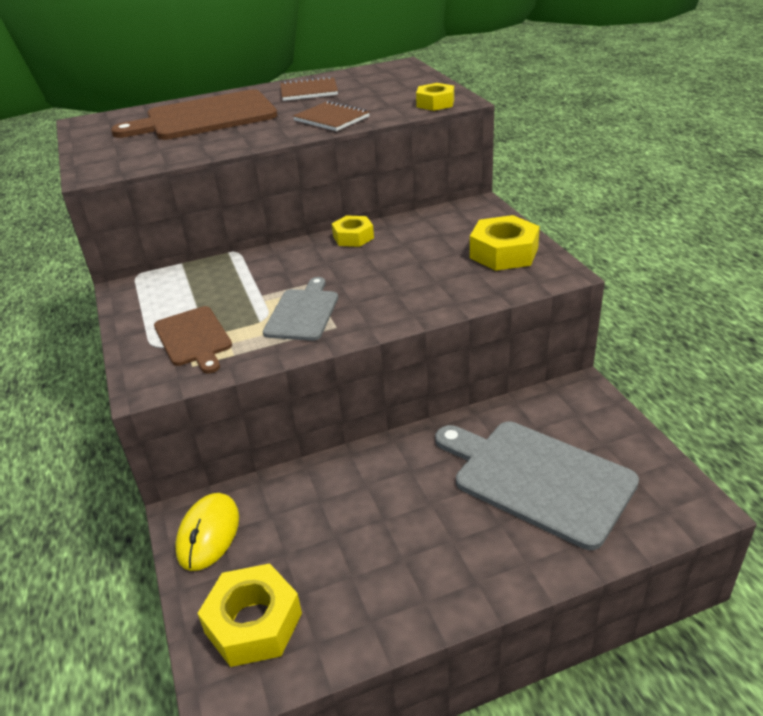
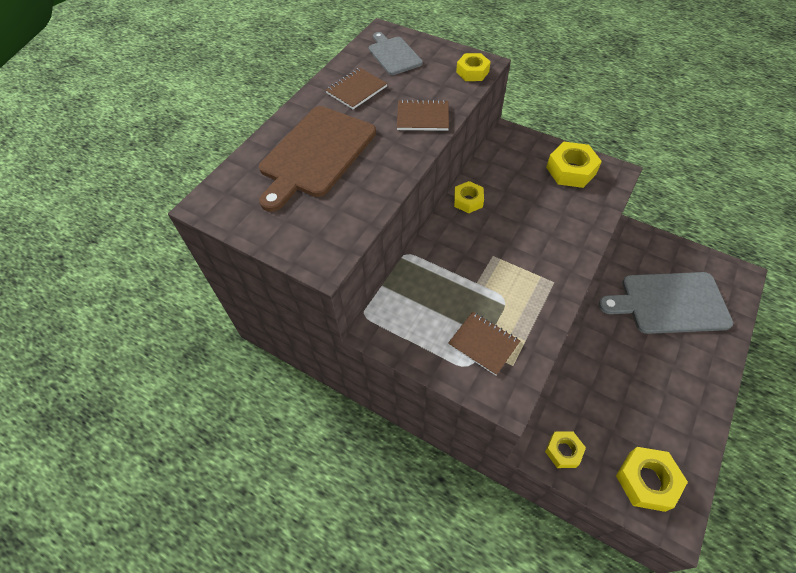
camera: 40 degrees left, 20 degrees up
brown cutting board [154,306,232,374] -> brown notebook [448,312,520,375]
yellow mouse [175,493,239,571] -> yellow nut [545,431,586,468]
grey cutting board [263,277,338,341] -> grey cutting board moved to [369,32,423,75]

